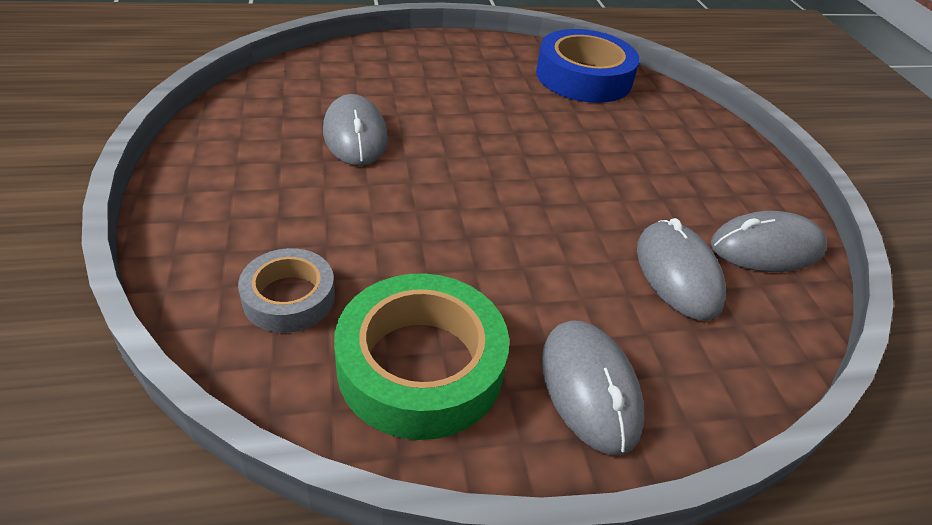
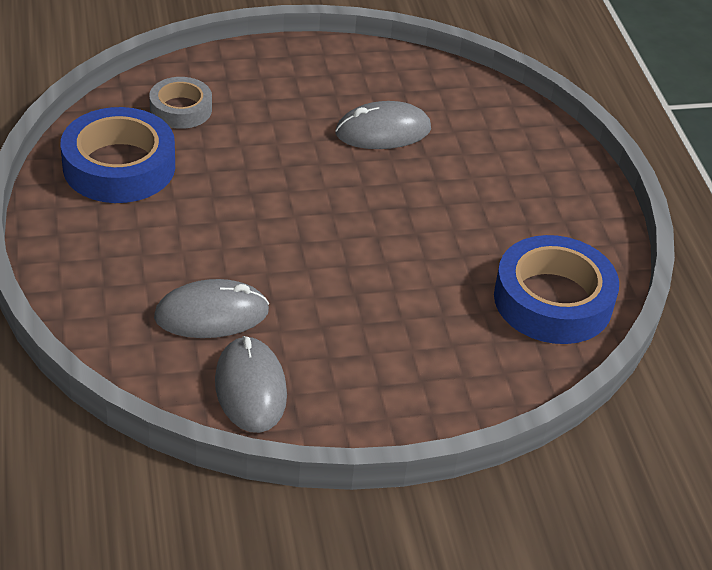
camera: 90 degrees right, 0 degrees up
green tape [334,273,509,440] -> blue tape [61,107,175,203]
grey mouse [542,320,644,455] -> none

